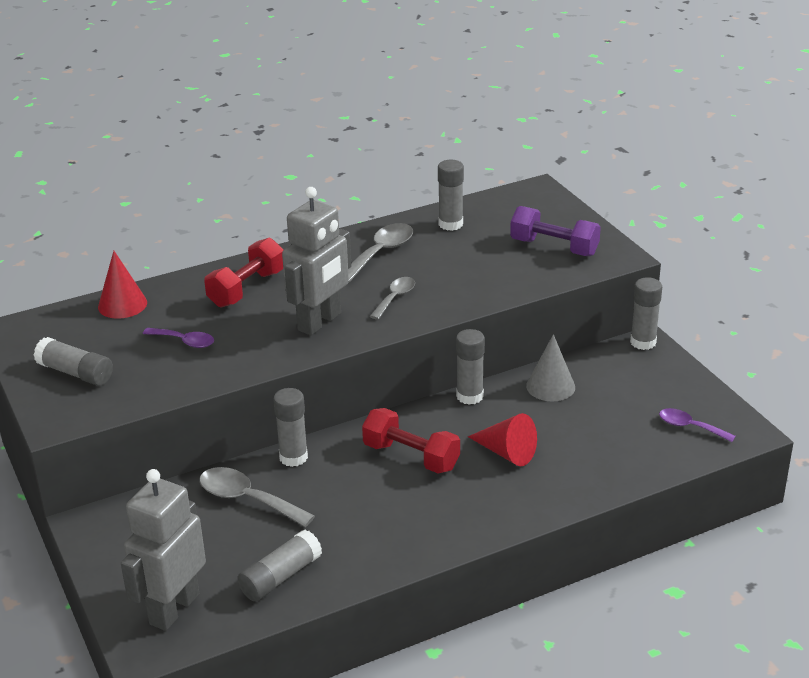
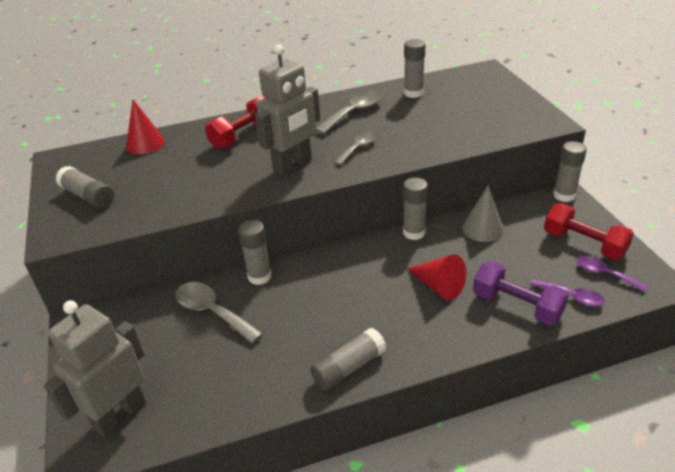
camera: 10 degrees right, 5 degrees up
purple spoon [143,328,214,348] -> purple spoon moved to [530,279,605,306]
grey glue stick [237,530,322,601] -> grey glue stick moved to [310,328,387,391]
red dumbbell [362,408,460,473] -> red dumbbell moved to [544,203,634,260]
purple dumbbell [510,206,601,256] -> purple dumbbell moved to [473,261,569,326]

